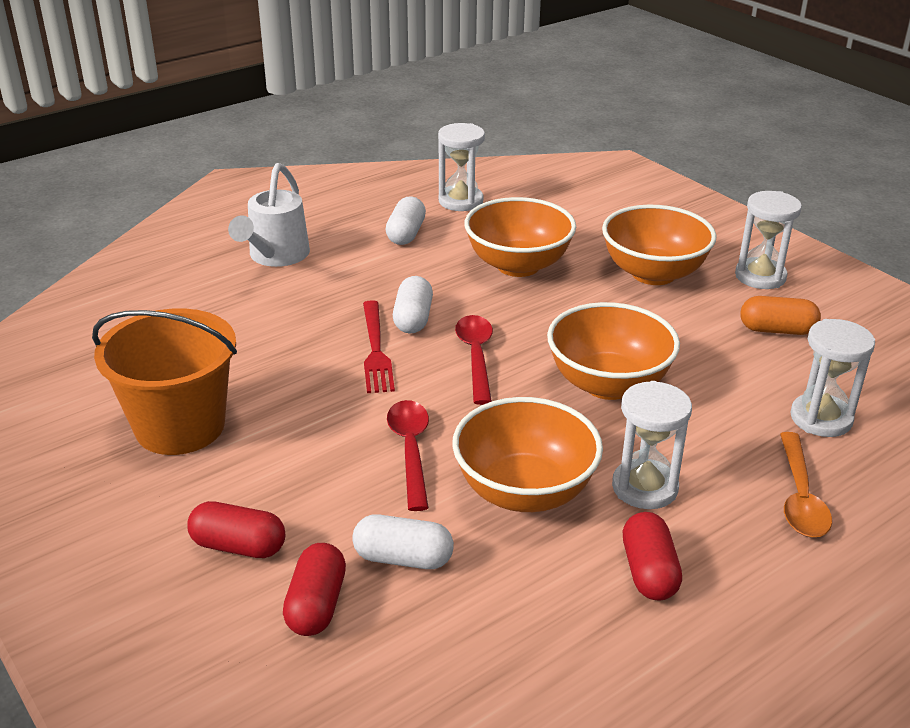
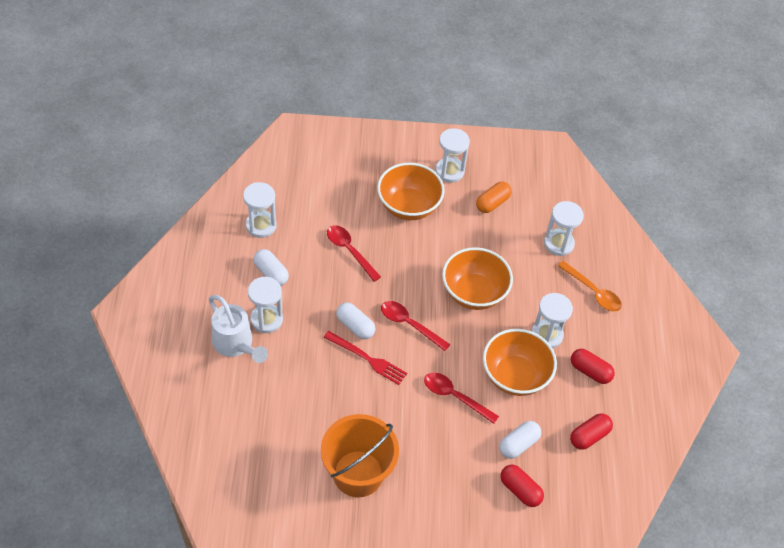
camera: 55 degrees left, 20 degrees up
red capsule [187,501,285,558] -> red capsule moved to [570,413,613,450]
orange bowl [464,197,576,277] -> red spoon [327,225,381,282]
none -> white hourglass [248,277,283,333]

